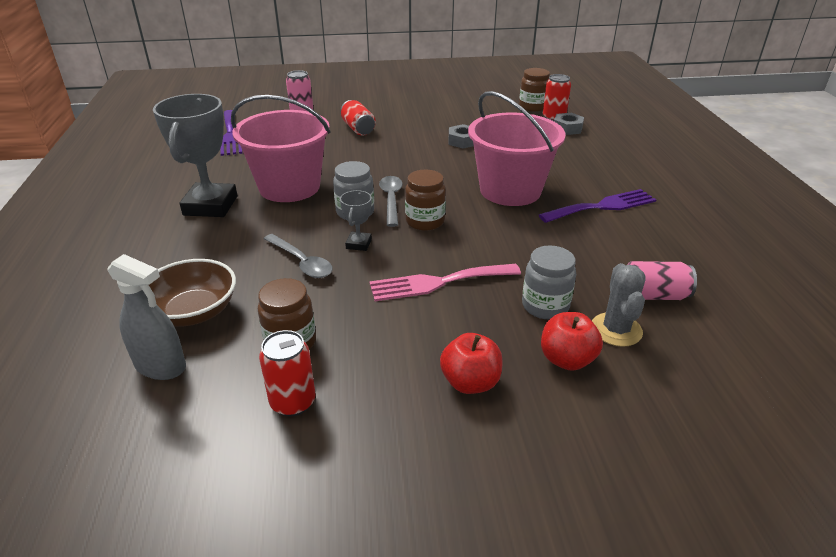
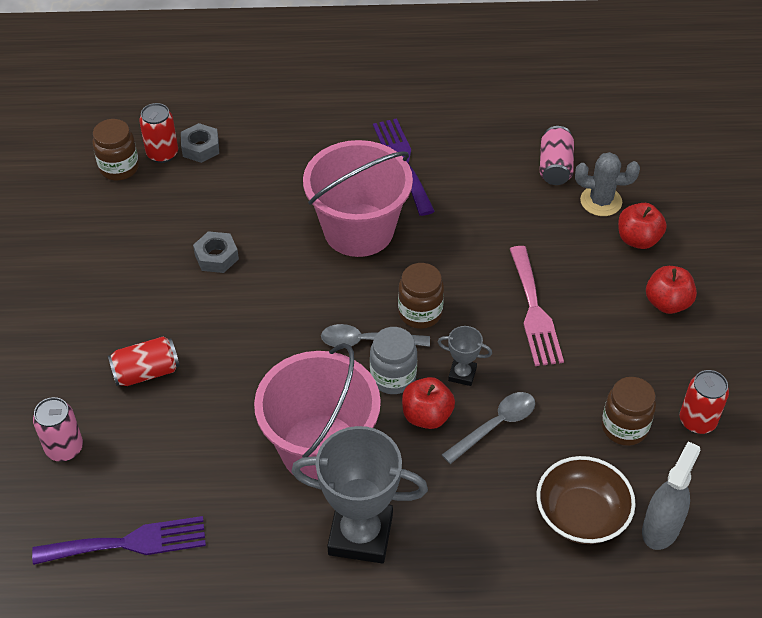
camera: 85 degrees left, 15 degrees up
grey jar [522,245,576,319] -> none
none -> red apple [402,377,455,429]

